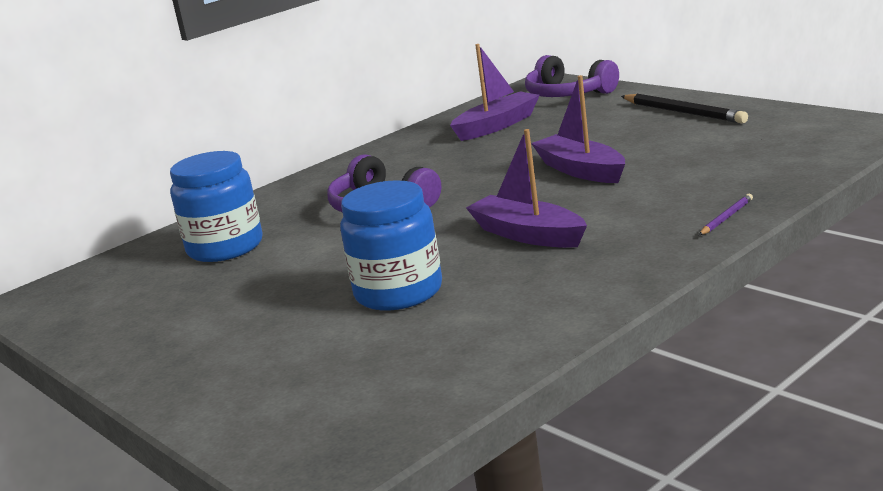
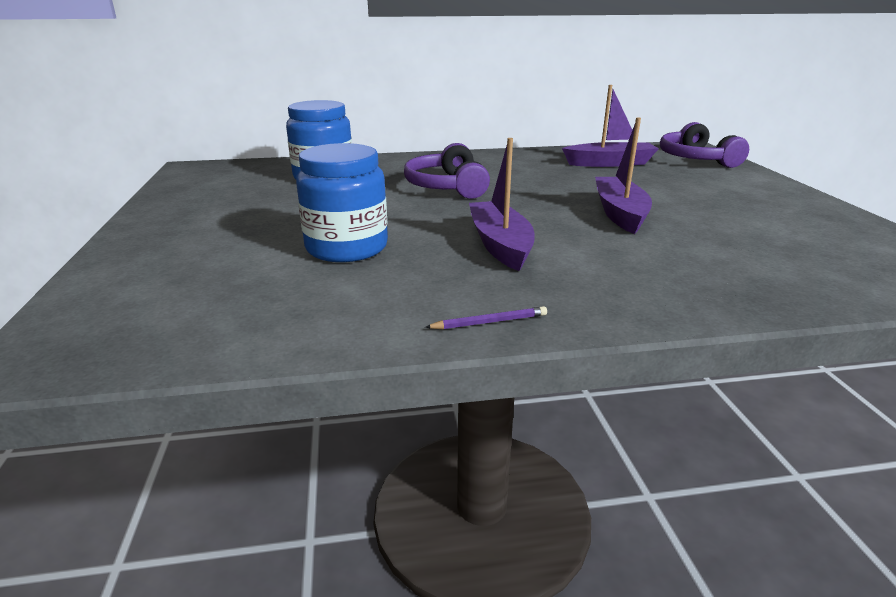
camera: 30 degrees right, 5 degrees up
black pencil [621,94,748,123] -> none
purple pencil [699,194,753,235] -> purple pencil moved to [425,306,547,329]

